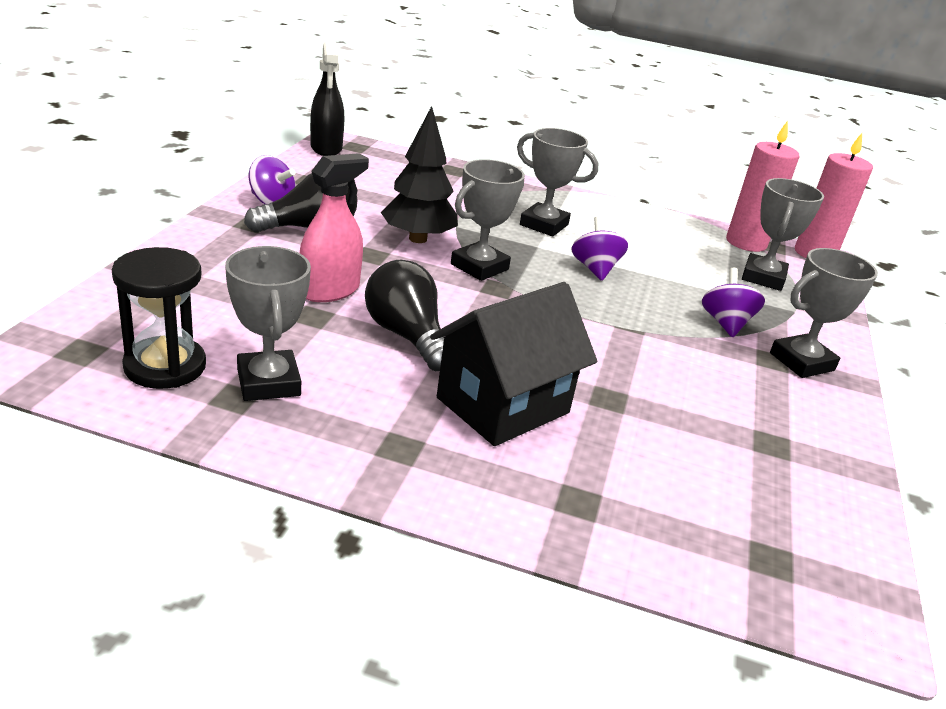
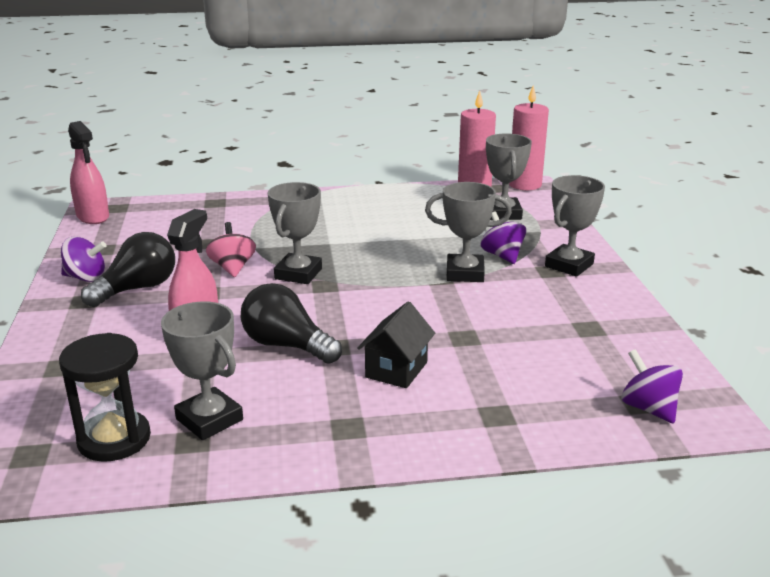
camera: 20 degrees left, 5 degrees down
black spray bottle [310,41,344,156] -> pink spray bottle [68,121,109,224]
black tree [381,106,458,243] -> pink spinning top [206,222,256,277]
black house [430,282,597,446] -> black house [357,302,435,388], size x0.61
grey trophy [517,128,598,237] -> grey trophy moved to [425,182,512,282]
purple spinning top [571,216,628,281] -> purple spinning top moved to [621,349,683,424]

